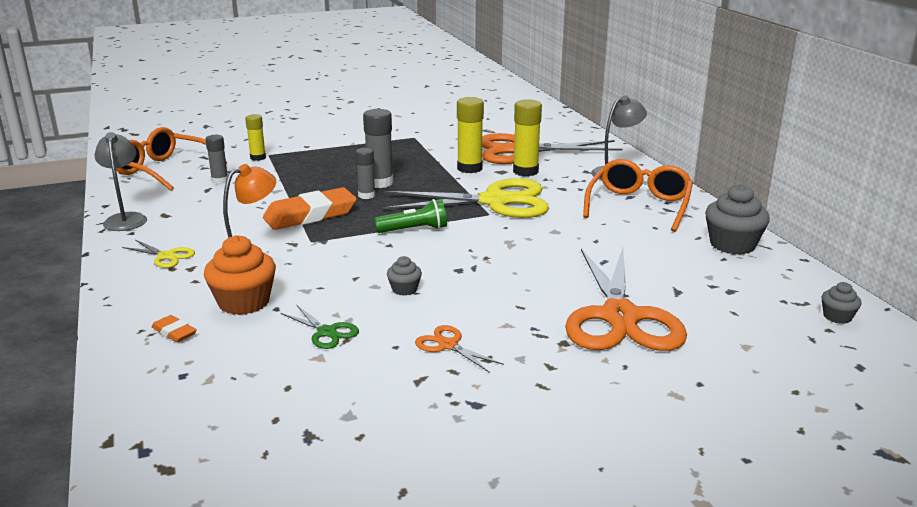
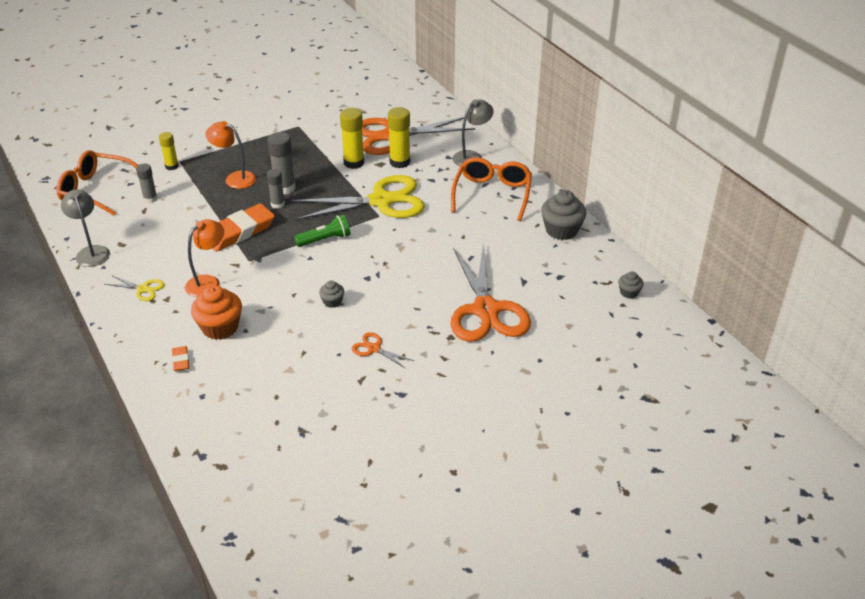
camera: 10 degrees left, 15 degrees up
orange eraser [152,315,197,343] -> orange eraser turned 45 degrees clockwise [172,346,189,371]
green scissors [281,305,359,349] -> none
none -> orange lamp [206,121,256,189]

